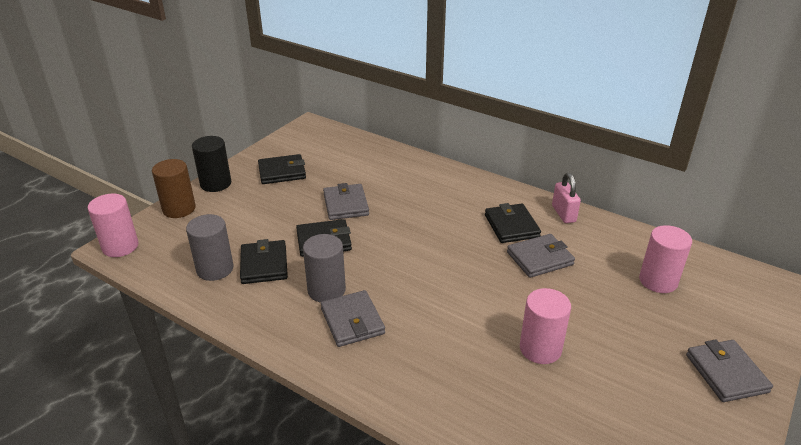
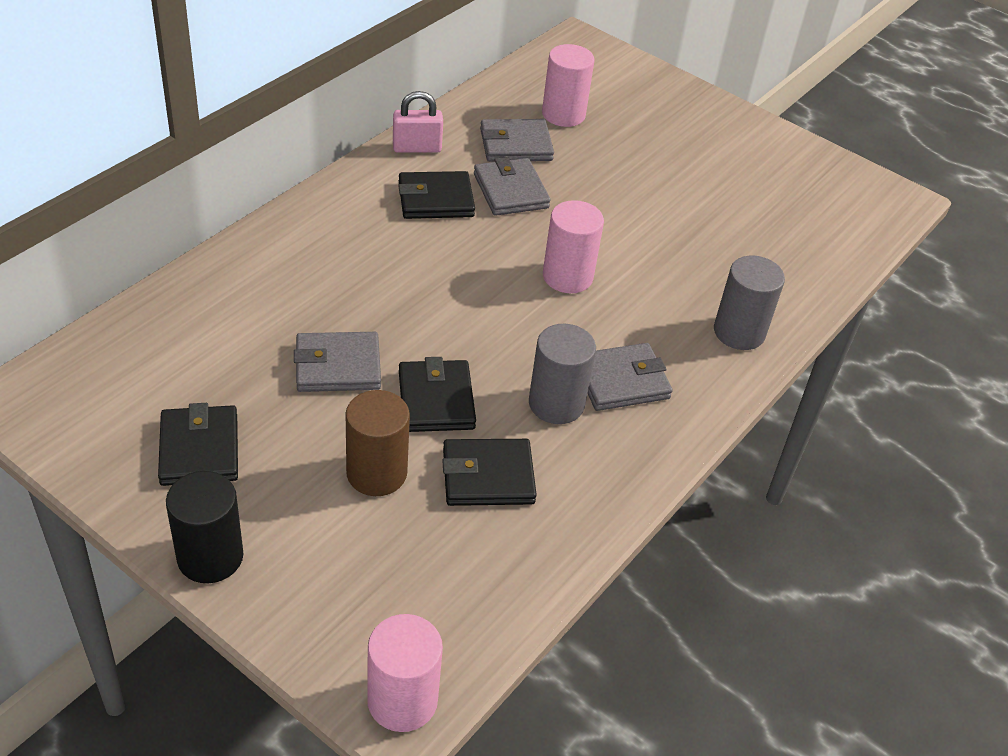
camera: 90 degrees left, 10 degrees up
brown cylinder [152,159,196,218] -> brown cylinder moved to [346,390,410,496]
grey cylinder [186,214,234,281] -> grey cylinder moved to [714,255,785,350]
pink cylinder [520,288,571,364] -> pink cylinder moved to [543,200,604,293]
grey wallet [686,340,773,402] -> grey wallet moved to [480,119,554,162]

